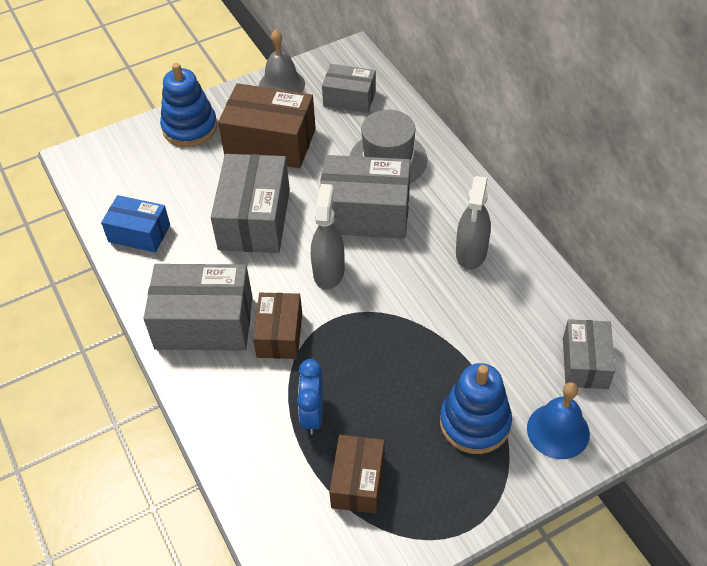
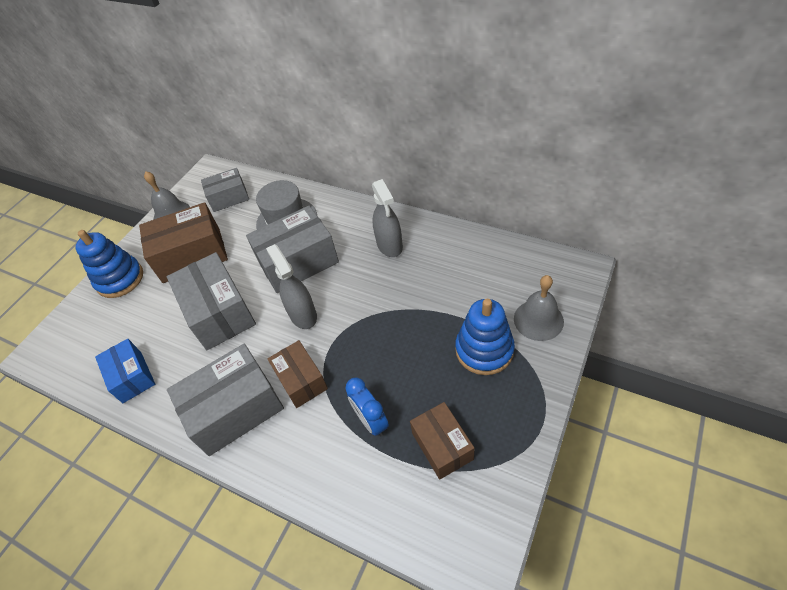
camera: 30 degrees left, 0 degrees up
blue box [101,195,170,252] -> blue box turned 75 degrees clockwise [95,339,155,403]
blue bell [527,382,590,459] -> grey bell [514,275,564,341]
grey box [563,319,615,389] -> none

